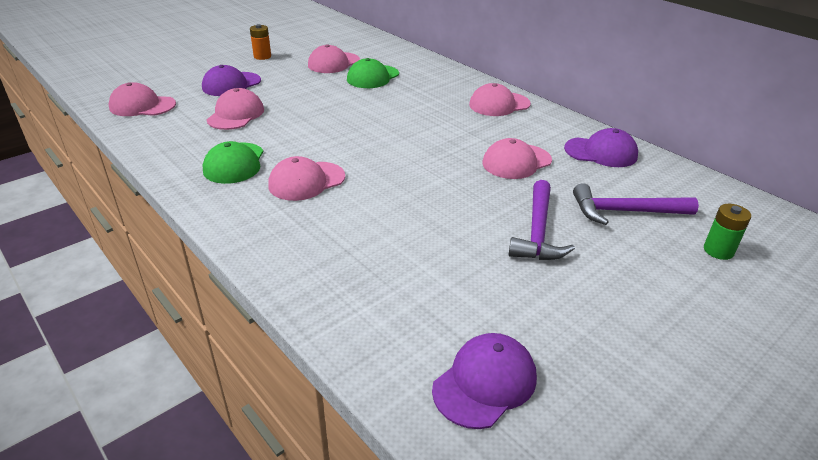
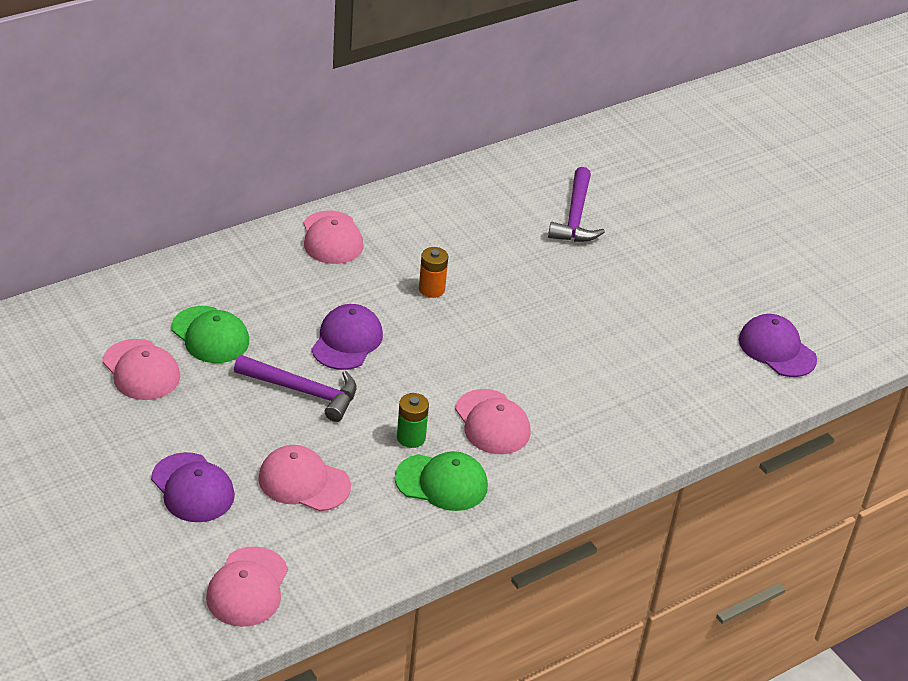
camera: 85 degrees left, 5 degrees up
orange battery [250,24,271,60] -> orange battery moved to [419,247,448,298]
pink cap [483,138,552,179] -> none
purple hammer [508,180,575,260] -> purple hammer moved to [234,355,356,422]
purple cap [564,128,638,167] -> purple cap moved to [312,304,383,370]
green battery [704,204,751,260] -> green battery moved to [397,393,429,448]

